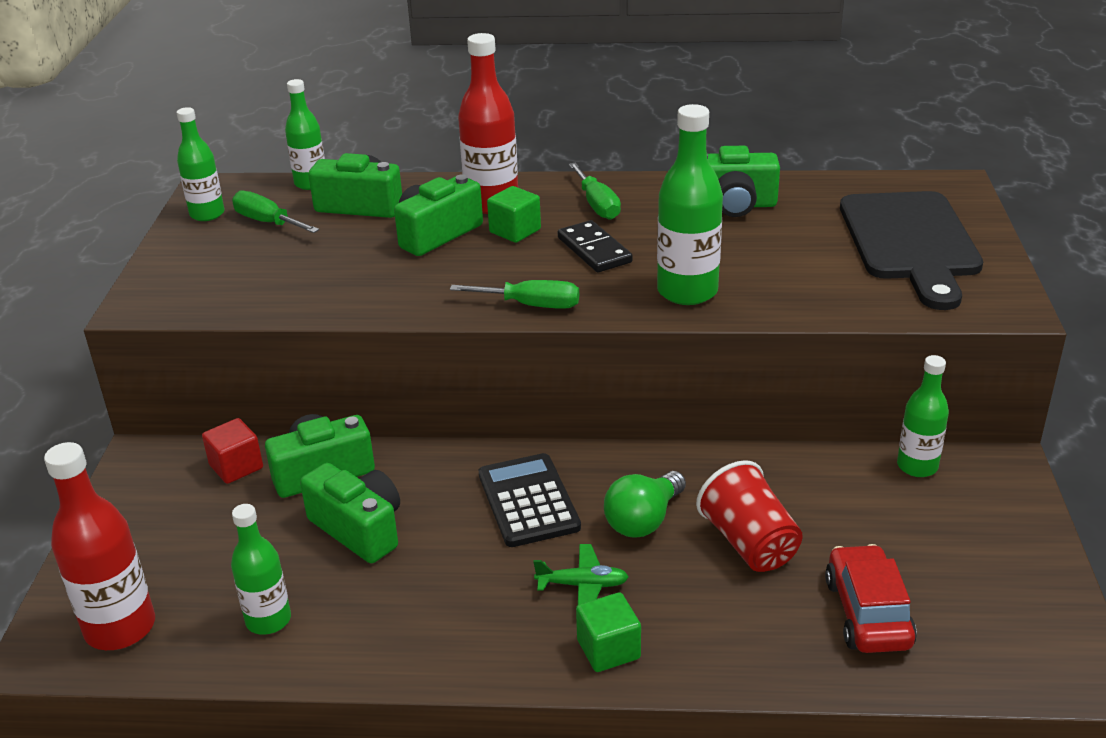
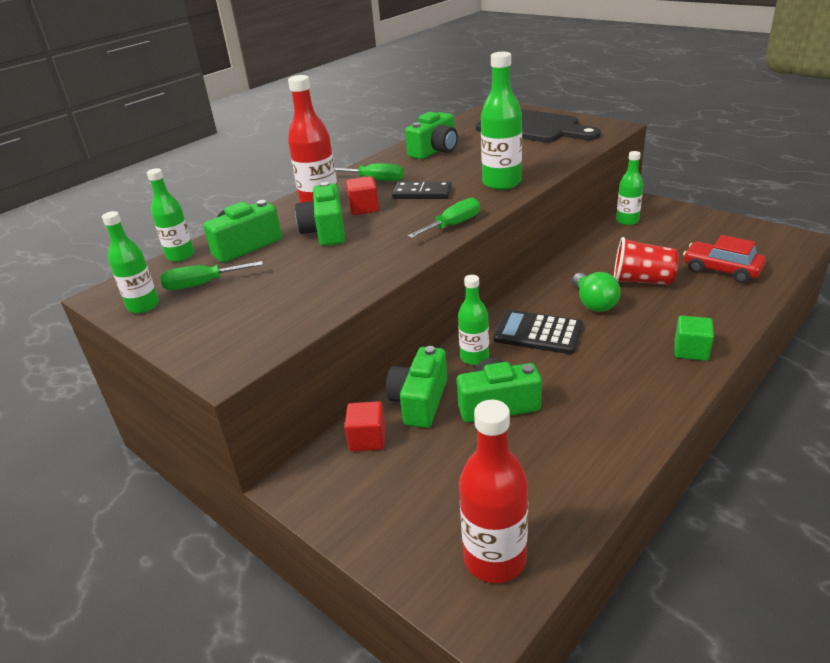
camera: 50 degrees left, 0 degrees up
green bottle [231,504,291,635] -> green bottle moved to [458,275,489,365]
green cube [487,186,541,243] -> red cube [346,176,379,215]
green plane [533,544,629,605] -> none

